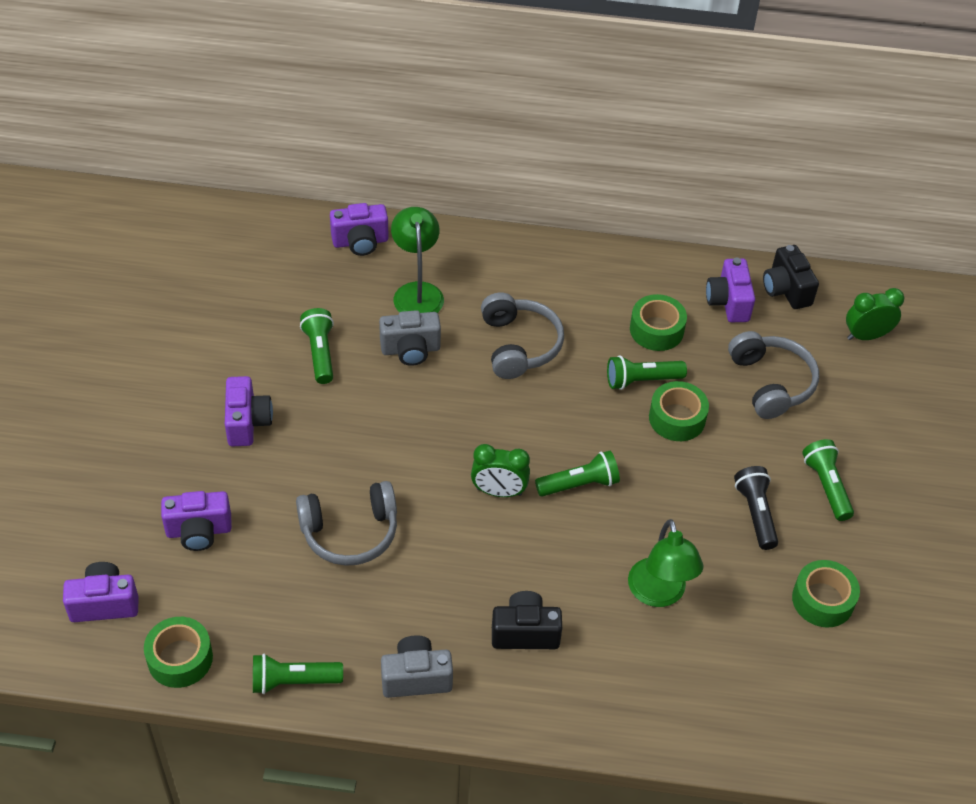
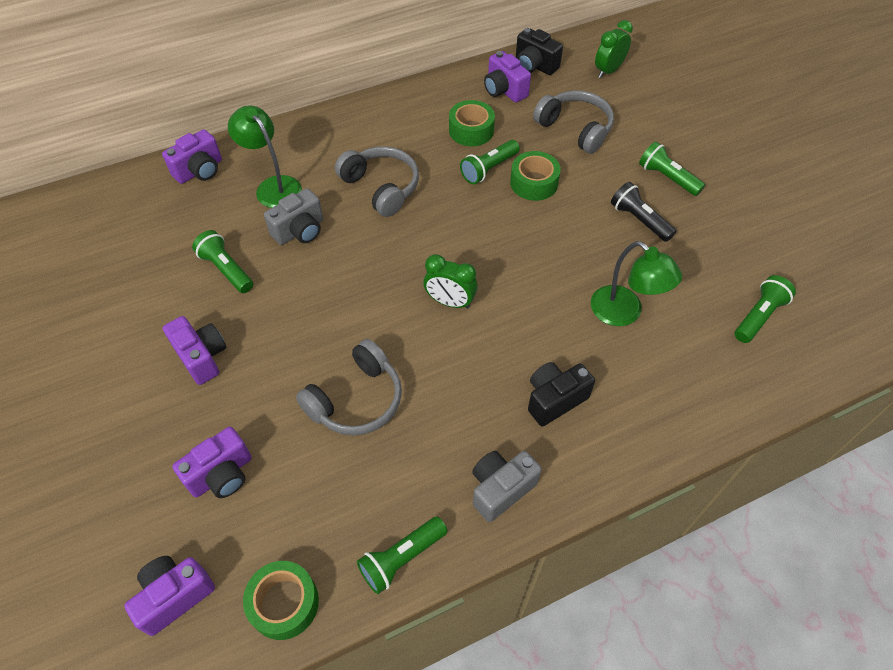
camera: 30 degrees left, 5 degrees up
green clock [471,444,530,497] -> green clock turned 45 degrees clockwise [423,254,478,309]
green flashlight [535,451,620,497] -> green flashlight moved to [735,275,796,343]
green tape [792,560,860,628] -> none

